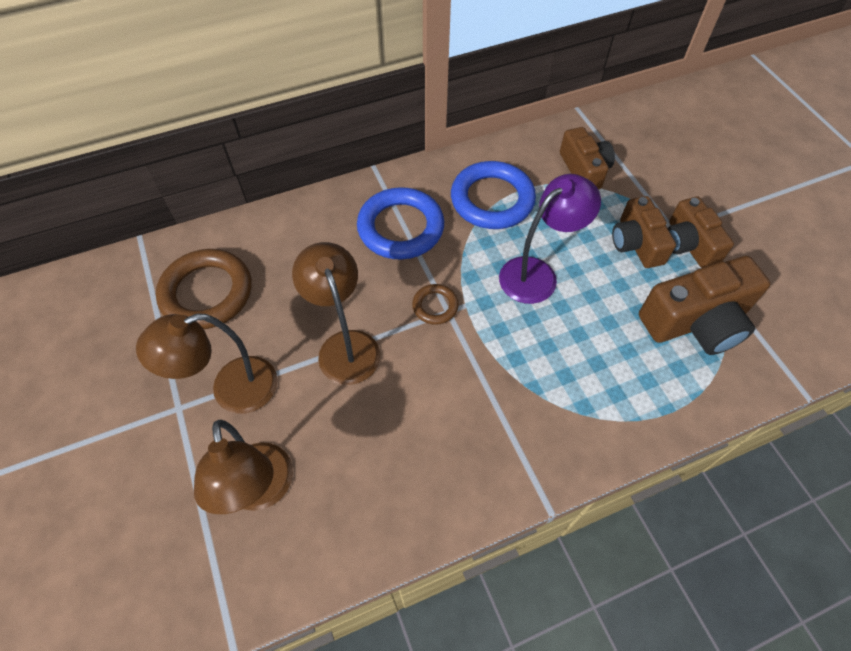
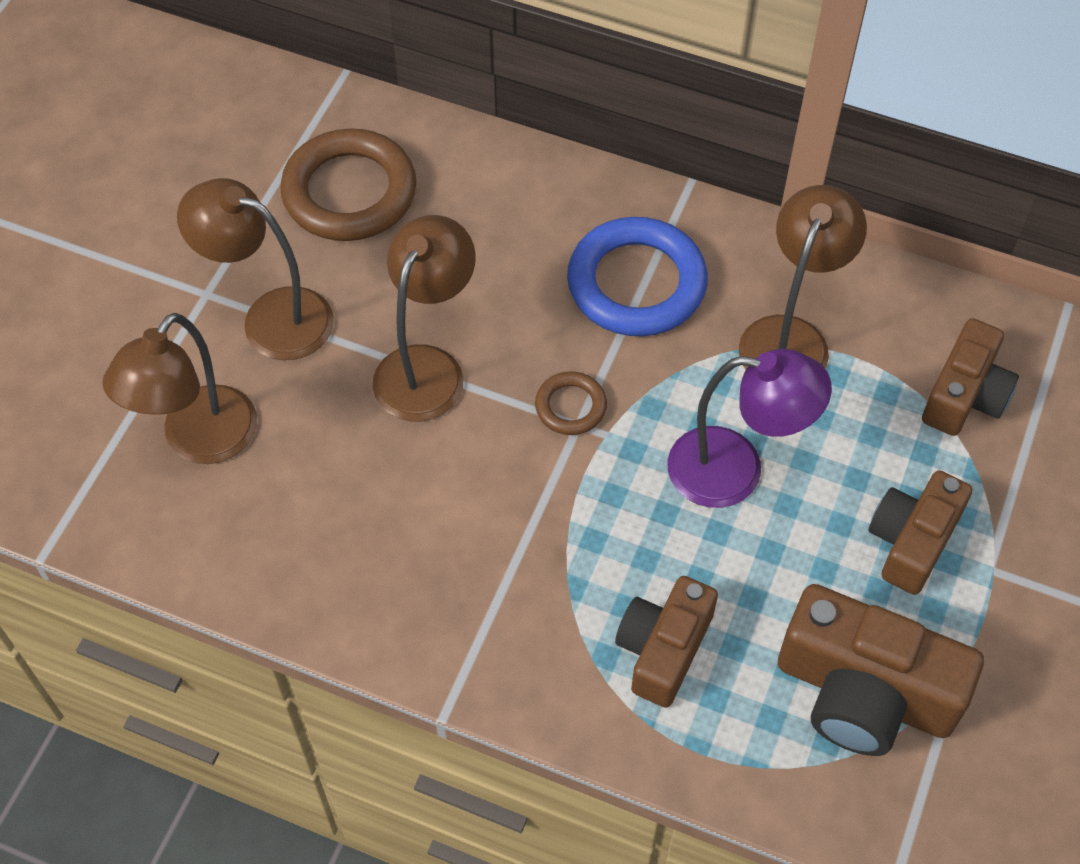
camera: 45 degrees right, 0 degrees up
blue ring [451,161,536,229] -> brown lamp [739,185,867,369]
brown camera [668,196,734,268] -> brown camera moved to [615,576,718,708]

